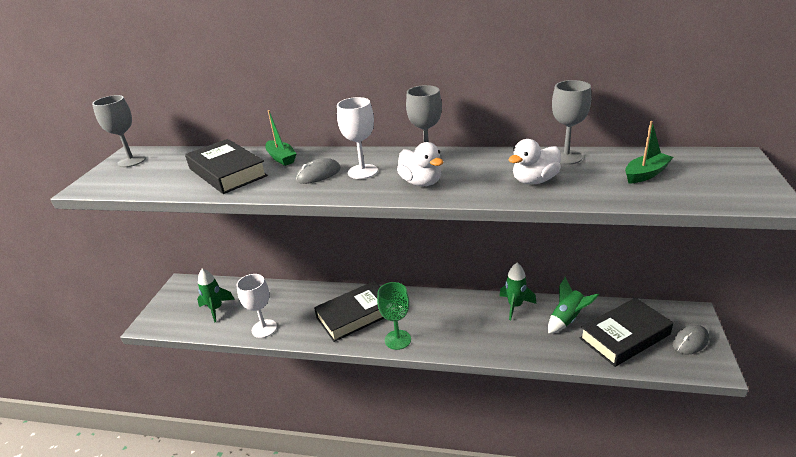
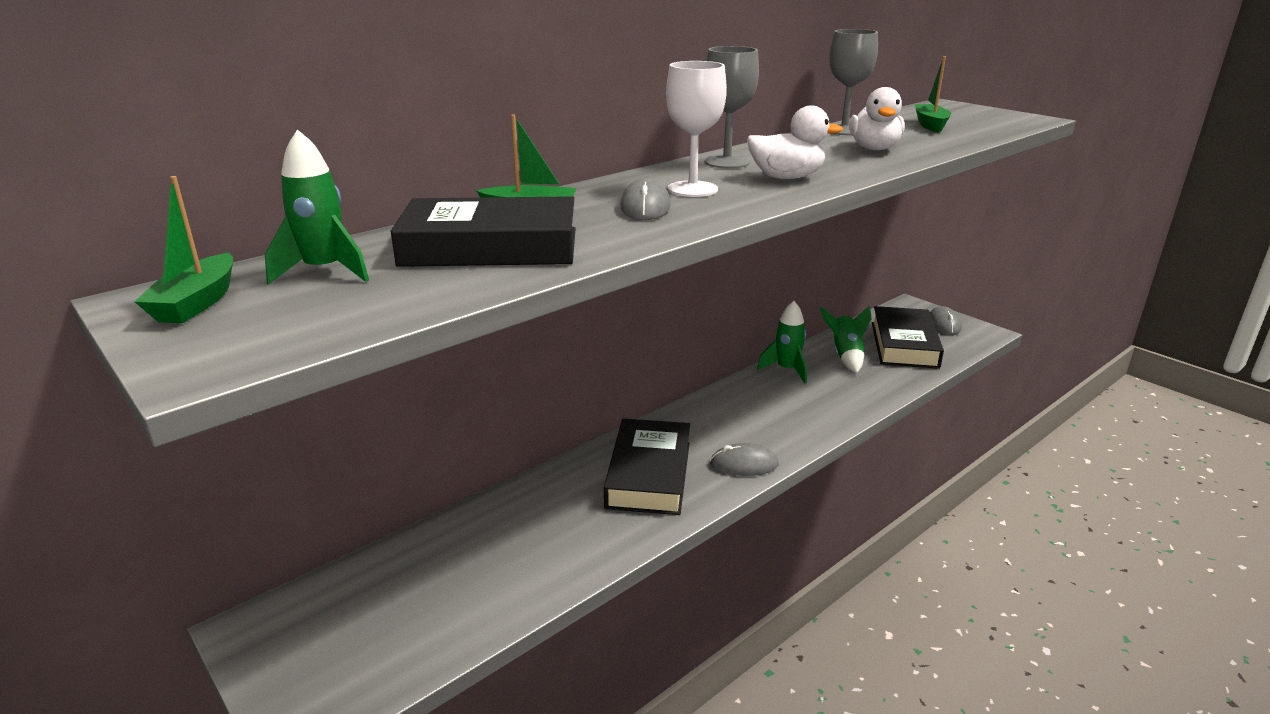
camera: 55 degrees left, 5 degrees down
grey goblet [92,95,146,167] -> green boat [134,176,233,323]
green rocket [197,269,235,323] -> green rocket moved to [265,129,369,285]
white goblet [236,274,277,338] -> none
green goblet [377,282,411,350] -> grey mouse [710,443,779,476]

